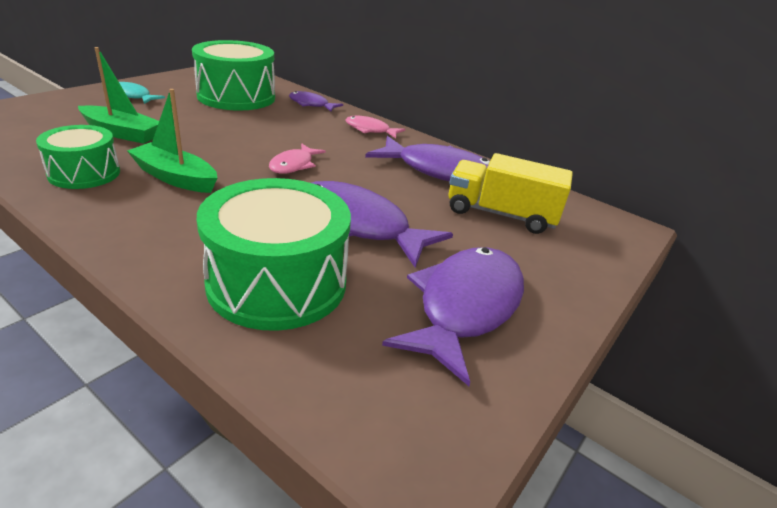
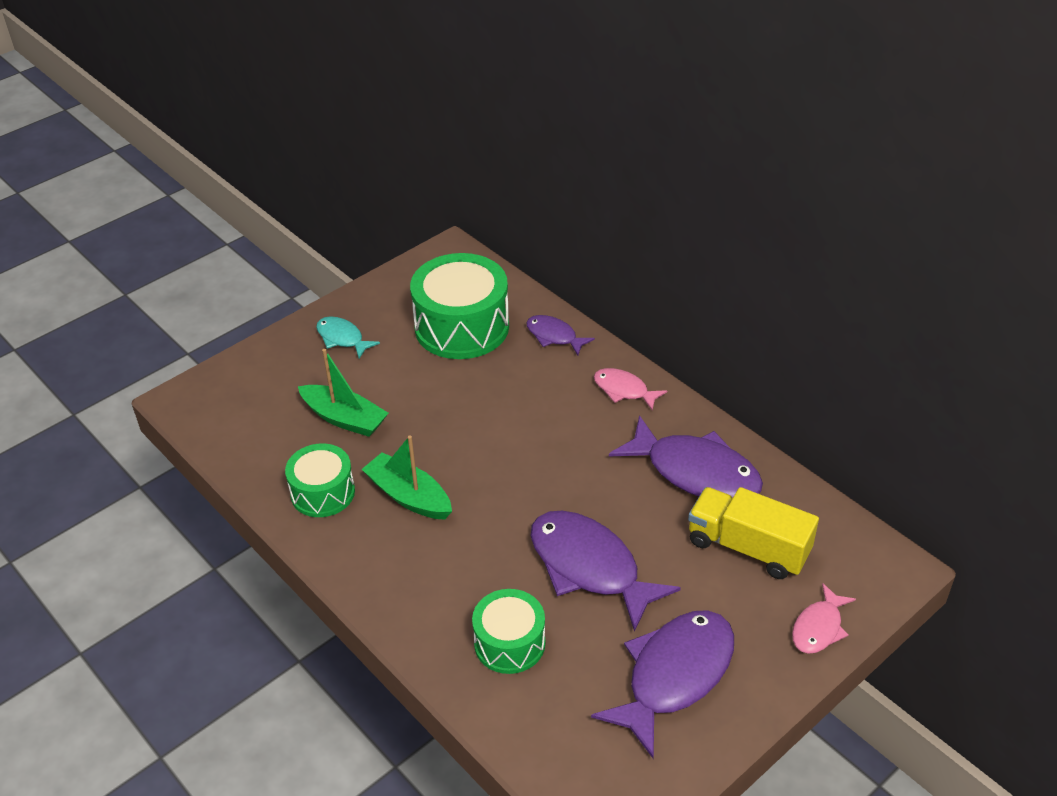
camera: 15 degrees right, 10 degrees up
green drum [197,178,351,331] -> green drum [472,589,545,674], size x0.59
pink fish [269,144,326,174] -> pink fish moved to [792,583,856,654]

